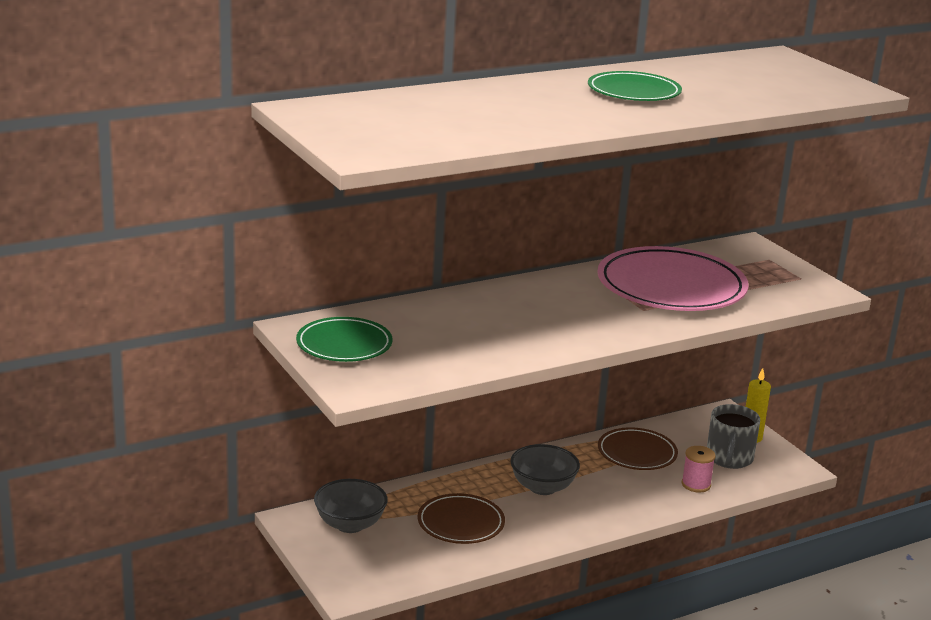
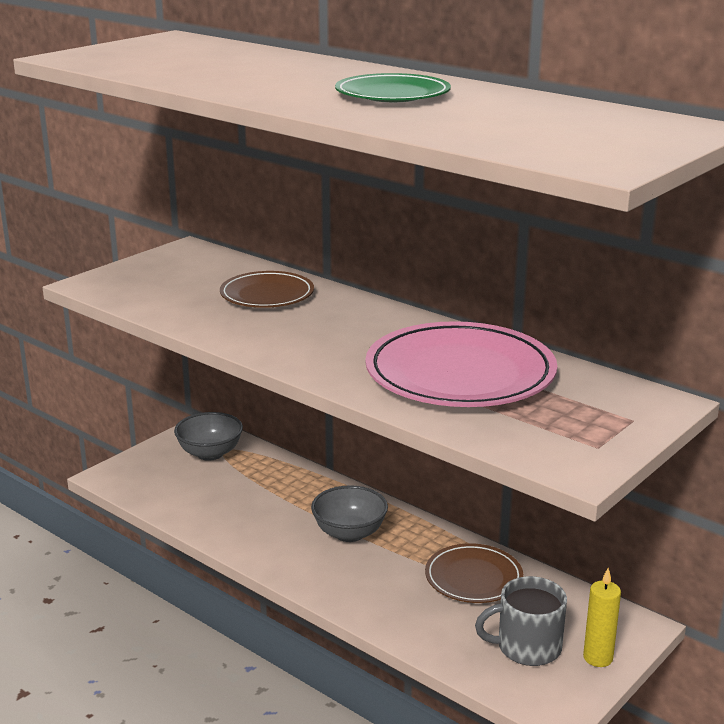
camera: 70 degrees right, 0 degrees up
green plate [296,317,393,362] -> none
brown plate [417,493,505,544] -> brown plate moved to [220,271,314,308]
pink spool [681,446,716,492] -> none

